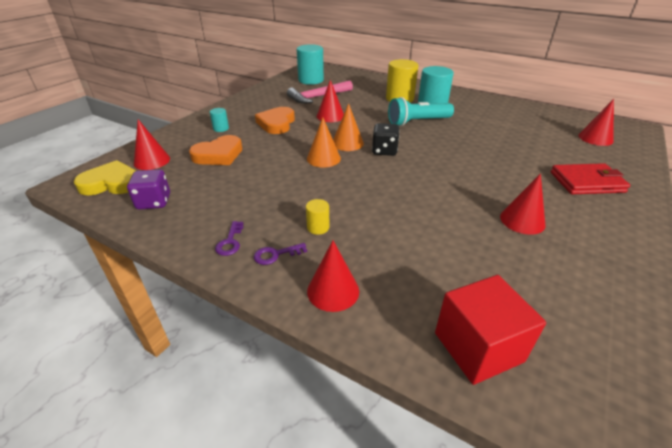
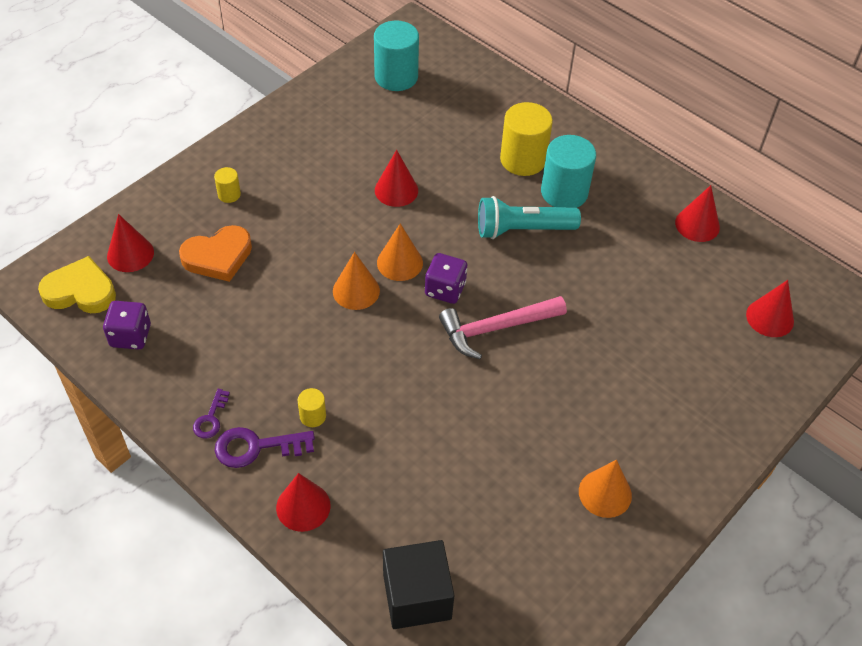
camera: 10 degrees right, 15 degrees up
turquoise cylinder [210,108,229,132] -> yellow cylinder [214,167,241,203]
purple key [254,243,307,265] -> purple key [215,427,315,468], size x1.67
orange heart [255,107,295,134] -> none
pink hammer [287,80,353,103] -> pink hammer moved to [439,296,567,359]
black dice [372,123,399,156] -> purple dice [425,253,467,304]
red cube [435,275,546,385] -> black cube [383,540,455,629]
red cone [500,173,545,235] -> red cone moved to [675,185,720,242]
red wallet [551,163,630,194] -> none
none -> orange cone [579,460,632,518]

